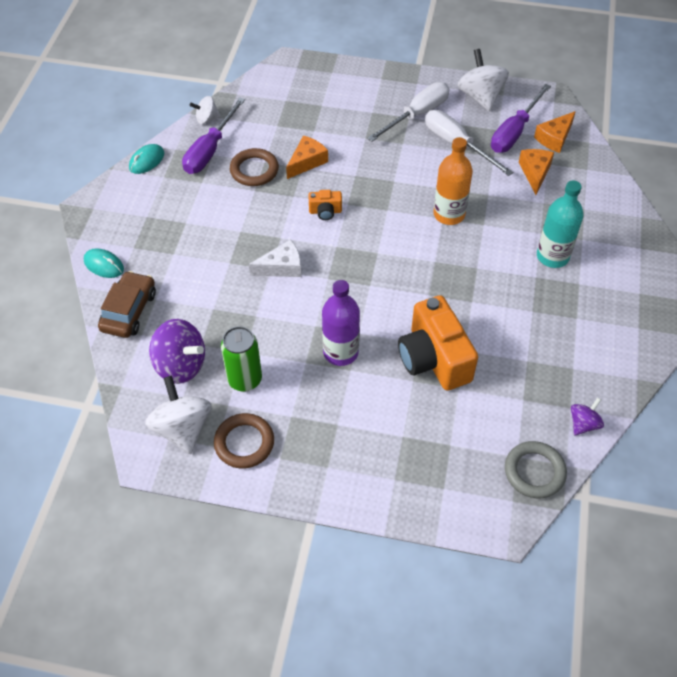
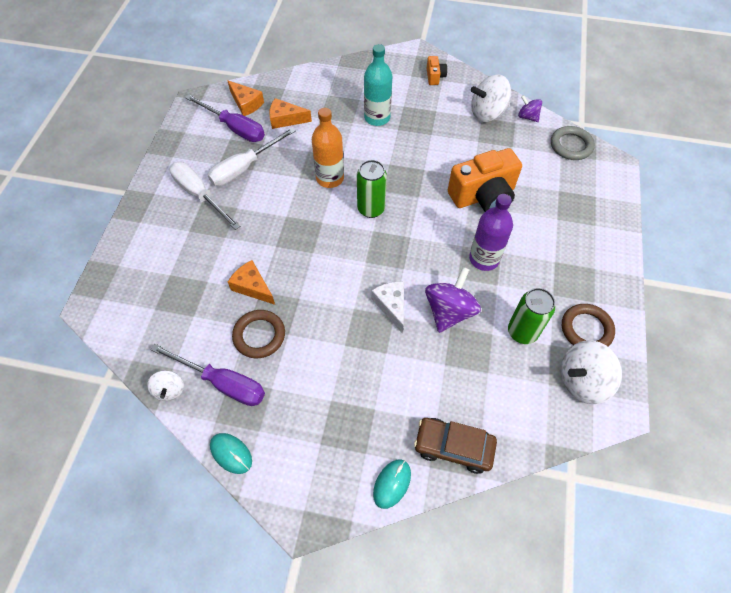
camera: 90 degrees left, 5 degrees up
purple spinning top [149,319,205,384] -> purple spinning top moved to [425,267,481,333]
orange camera [308,190,342,220] -> orange camera moved to [427,56,447,85]
white spinning top [457,49,509,111] -> white spinning top moved to [471,74,511,122]
none -> green can [357,160,387,218]

